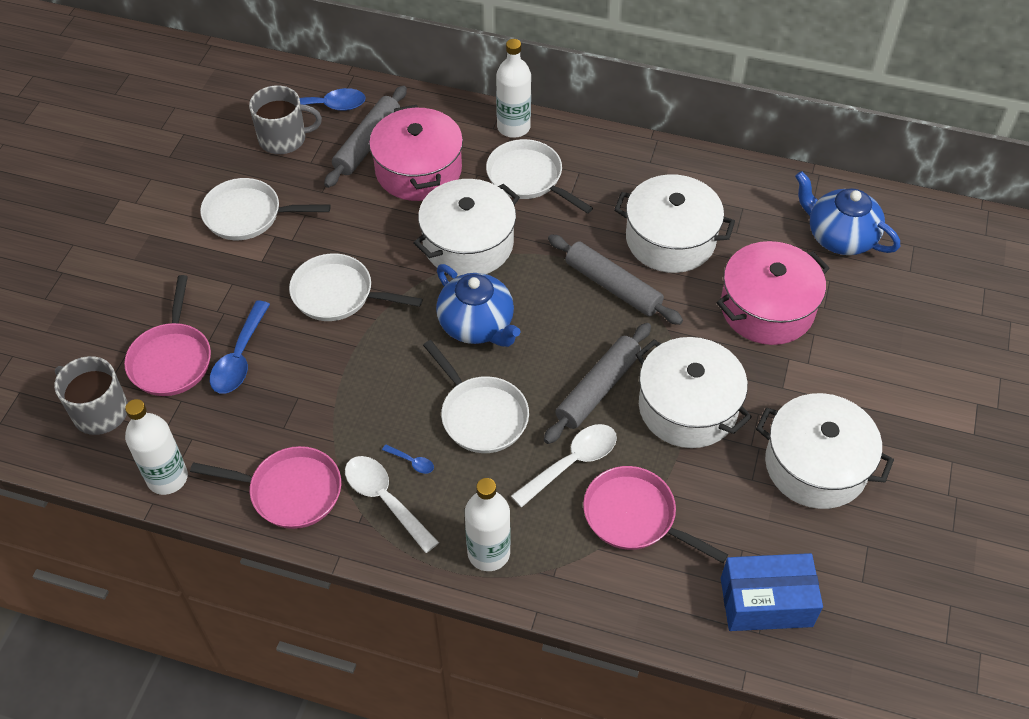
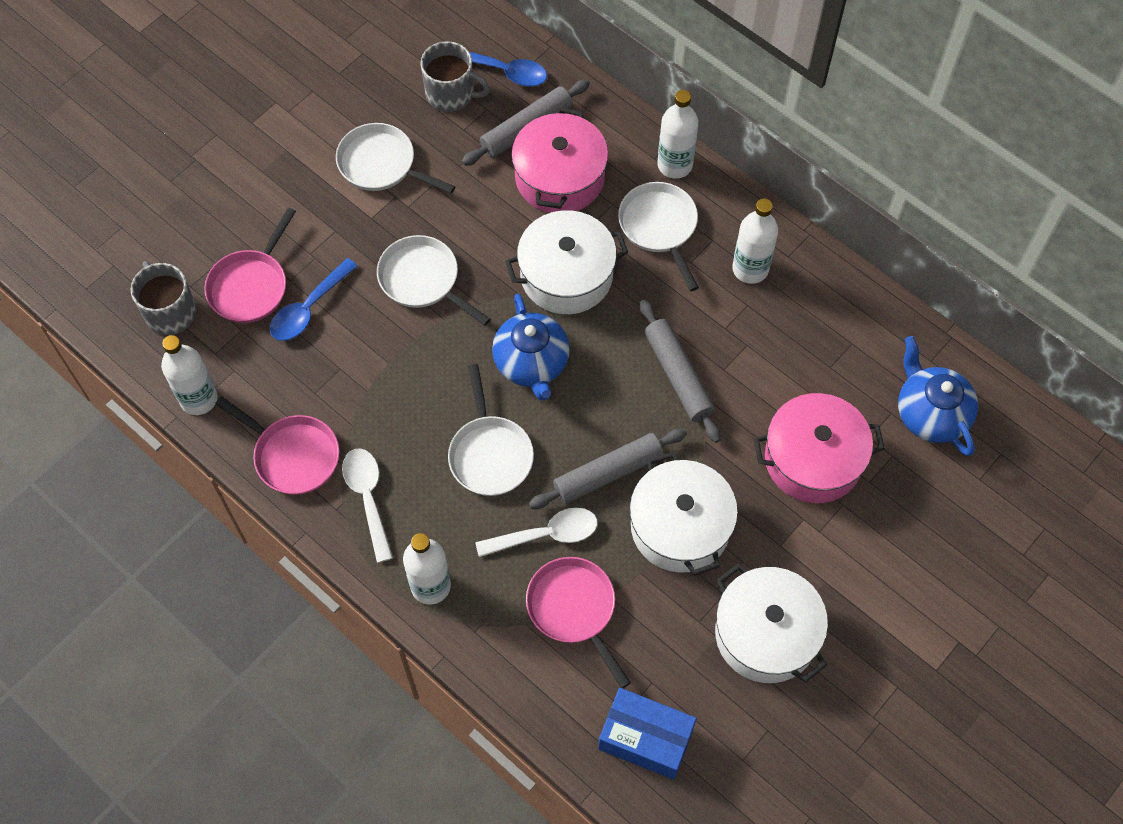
camera: 25 degrees right, 10 degrees up
blue spoon [382,444,434,474] -> none
white pot [614,174,735,273] -> none
none -> white bottle [732,199,778,284]

